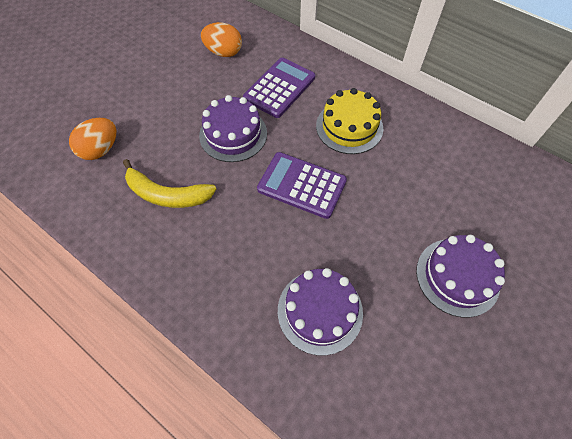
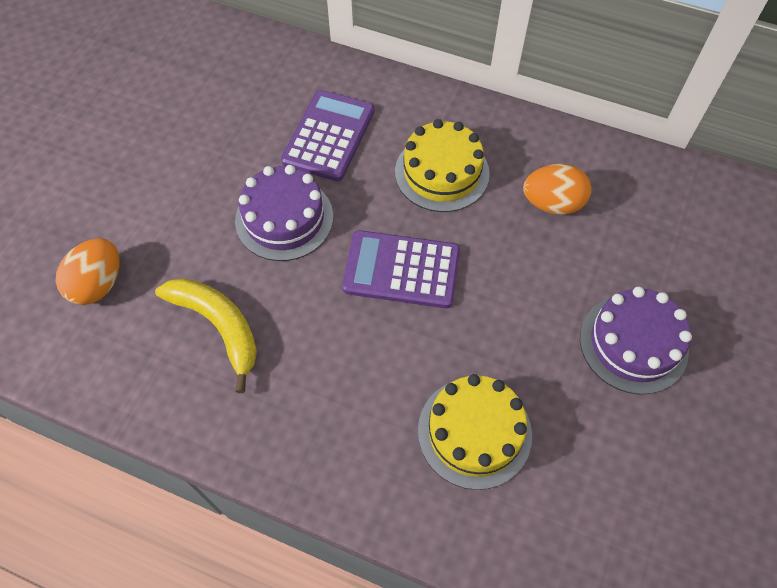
camera: 15 degrees left, 0 degrees up
yellow banana [123,159,216,208] -> yellow banana turned 135 degrees counterclockwise [155,278,257,393]
orange egg [201,22,242,57] -> orange egg moved to [523,164,591,215]
purple cake [278,268,363,356] -> yellow cake [418,374,532,490]

